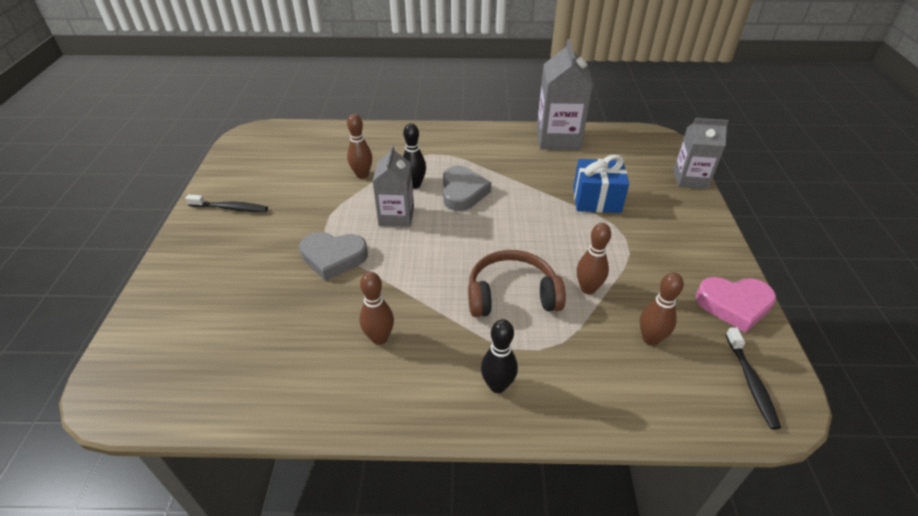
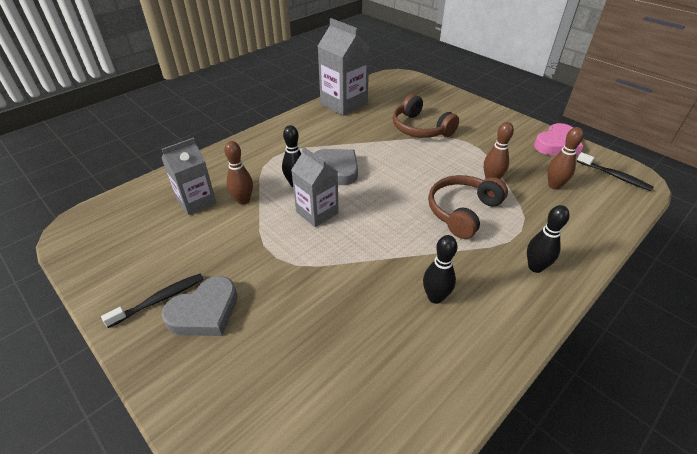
camera: 45 degrees left, 0 degrees up
grey heart [299,232,368,281] -> grey heart moved to [161,276,237,336]
brown bowling pin [359,272,394,345] -> black bowling pin [423,235,458,304]
blue gift [573,154,629,213] -> brown headphones [393,94,459,138]
grey carton [673,118,729,189] -> grey carton moved to [162,137,216,215]

